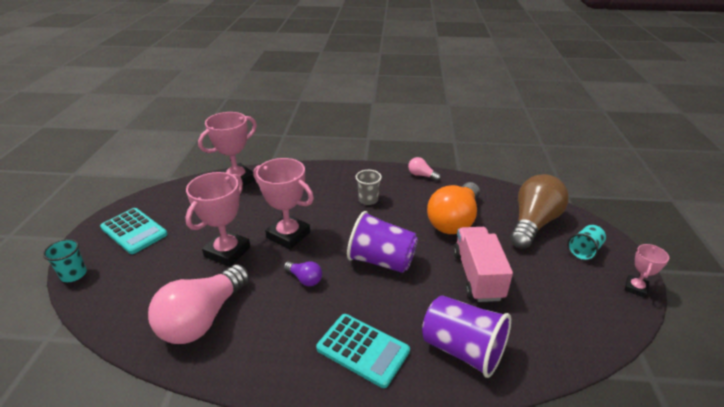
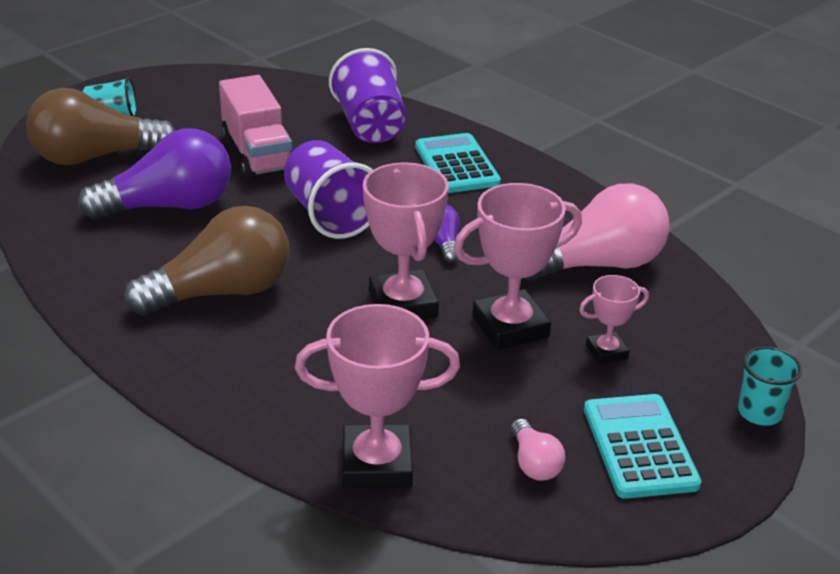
camera: 140 degrees left, 0 degrees up
grey cup [356,170,382,205] -> brown light bulb [124,206,289,316]
pink light bulb [408,157,441,181] -> pink light bulb moved to [511,418,565,481]
orange light bulb [427,182,480,234] -> purple light bulb [78,128,231,220]
pink truck [453,227,513,302] -> pink truck turned 60 degrees counterclockwise [219,75,292,179]
pink trophy [625,244,669,298] -> pink trophy moved to [579,275,649,364]

